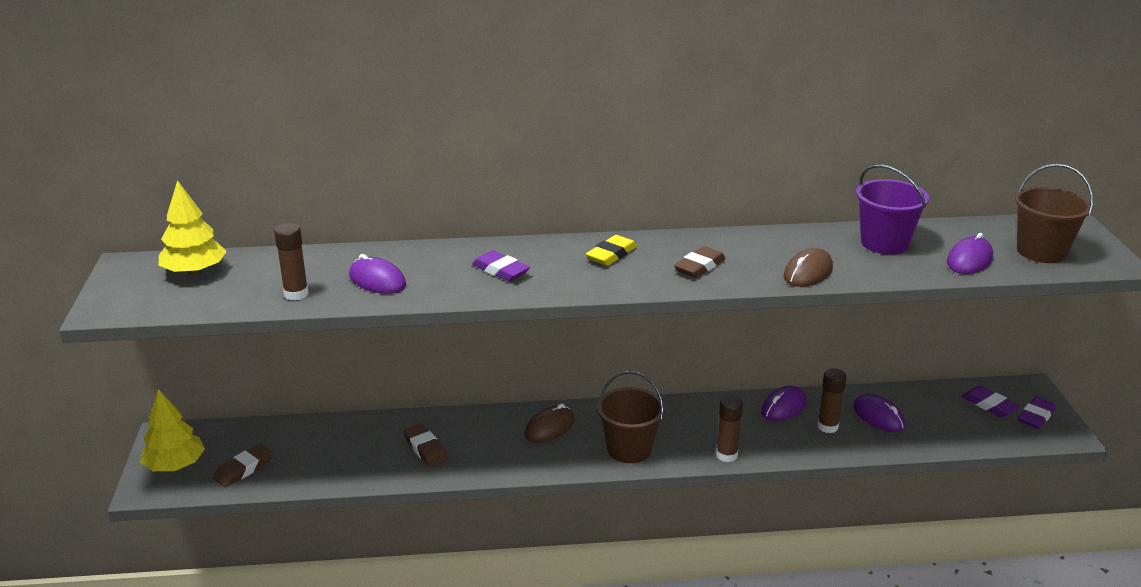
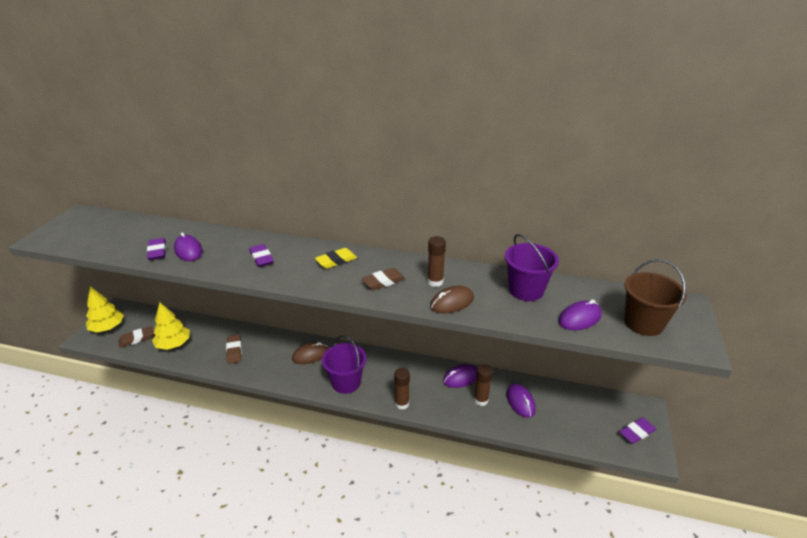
camera: 20 degrees right, 5 degrees up
yellow tree [159,180,227,275] -> yellow tree moved to [152,302,190,350]
brown glue stick [274,223,309,301] -> brown glue stick moved to [427,236,446,287]
brown bucket [597,371,665,463] -> purple bucket [322,335,366,394]
purple eraser [962,386,1021,418] -> purple eraser moved to [147,238,166,260]

